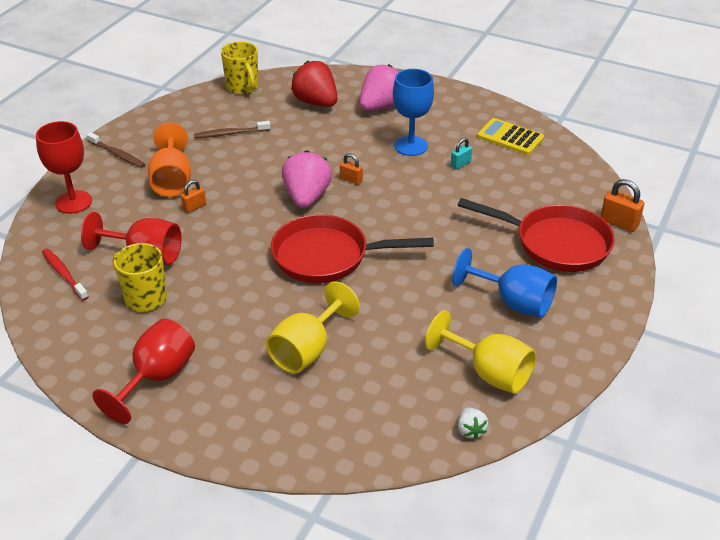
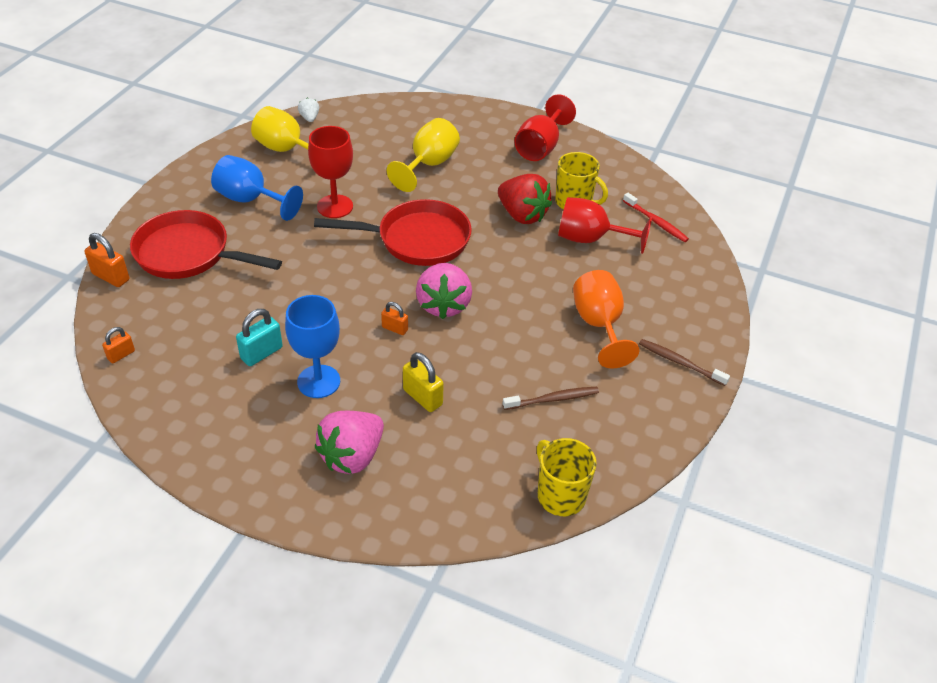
camera: 175 degrees right, 5 degrees up
red goblet [36,121,92,214] -> red goblet moved to [308,126,353,218]
orange padlock [181,180,206,213] -> orange padlock moved to [102,327,135,363]
red strawberry [291,60,337,107] -> red strawberry moved to [498,174,552,224]
turquoise padlock [451,138,472,169] -> turquoise padlock [236,309,283,366], size x1.58
yellow calculator [477,118,544,155] -> none
none -> yellow padlock [403,352,444,412]

